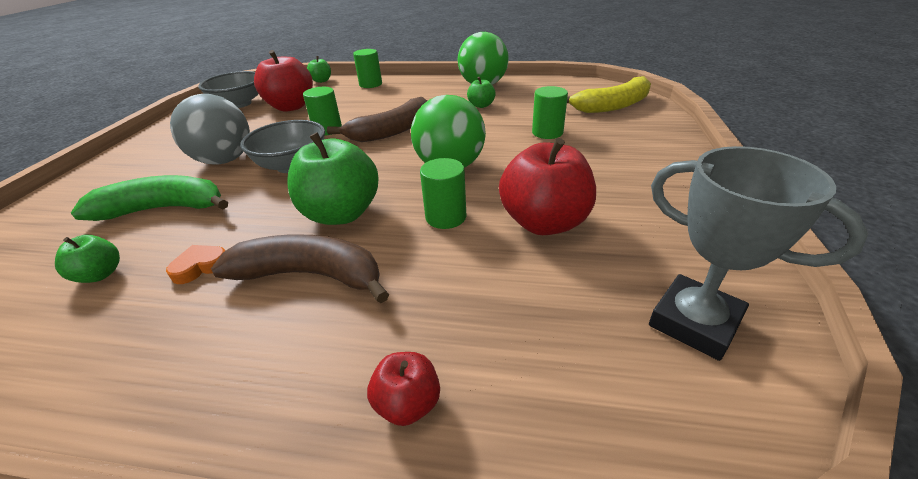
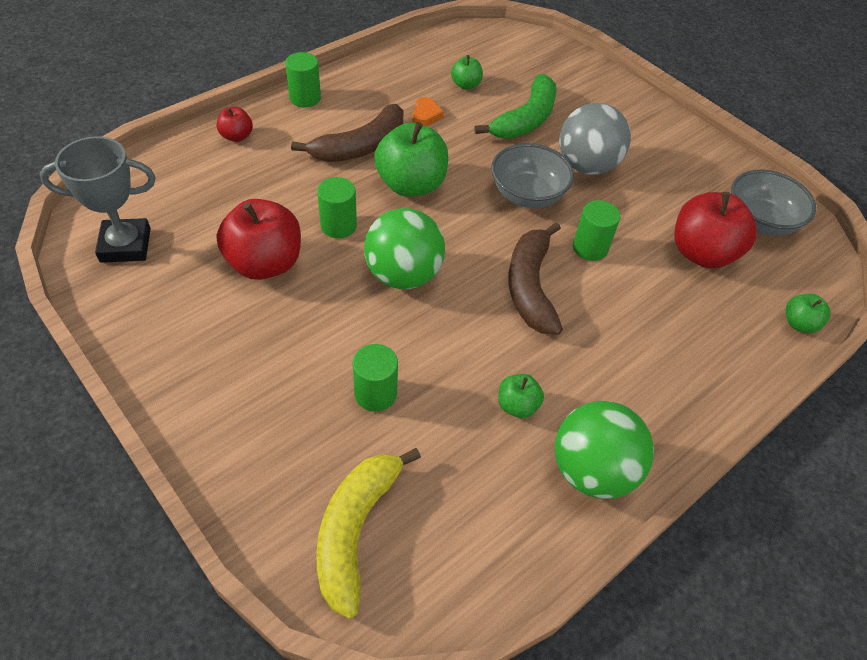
camera: 125 degrees right, 15 degrees up
green cylinder [353,49,382,88] -> green cylinder moved to [285,52,321,108]

